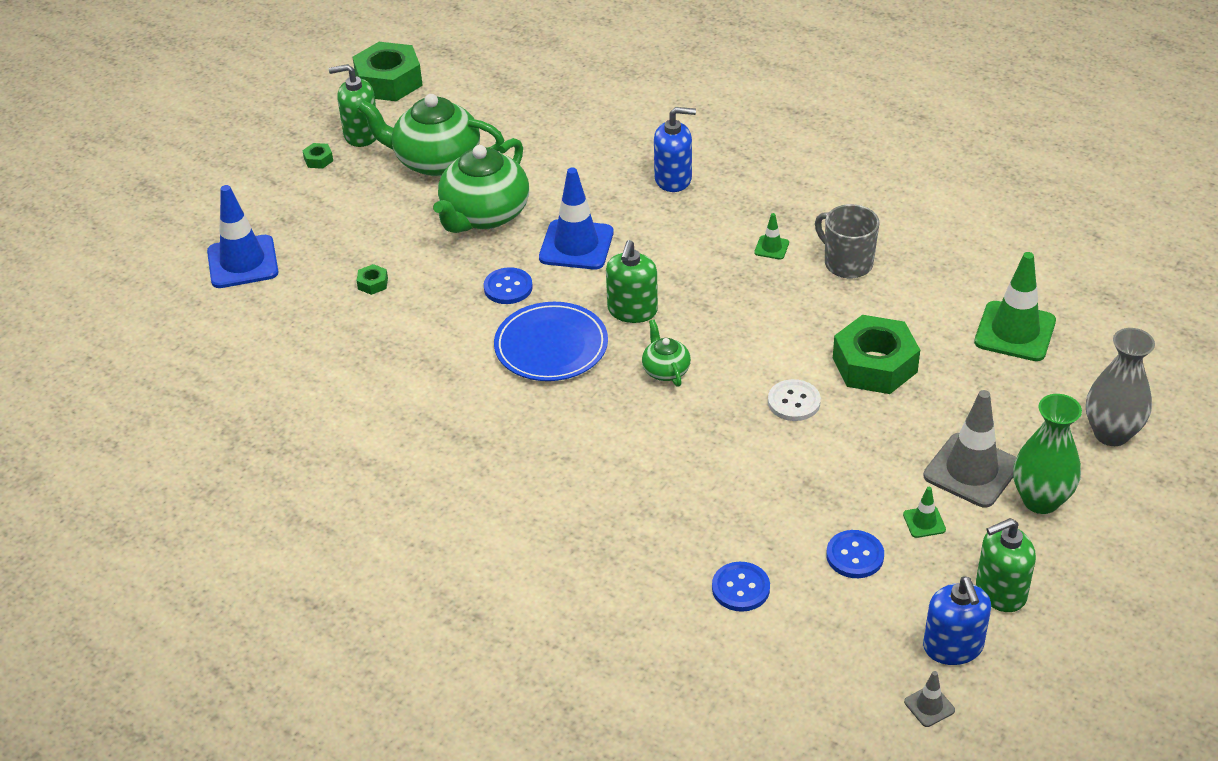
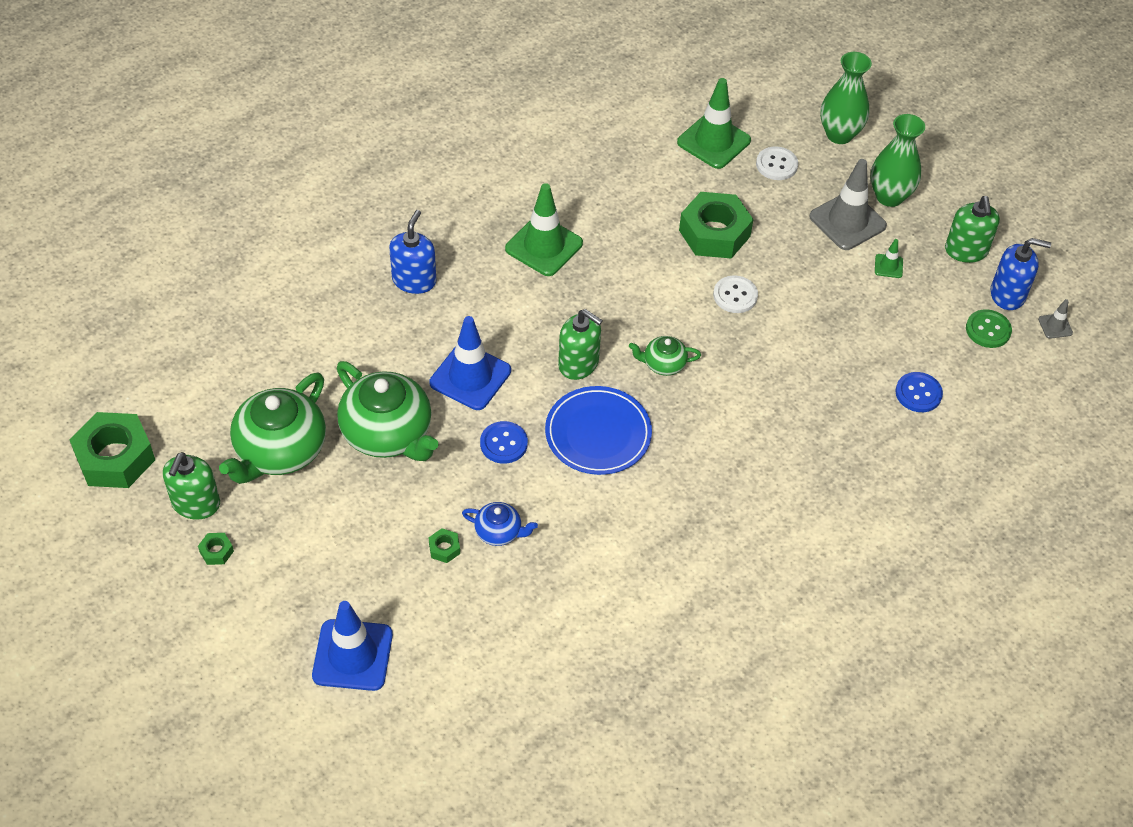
camera: 75 degrees left, 10 degrees up
green traffic cone [754,213,789,260] -> green traffic cone [505,183,583,276], size x2.20
grey mug [815,204,880,278] -> none
blue button [826,530,884,578] -> none
grey vase [1086,328,1155,446] -> green vase [820,52,872,144]
none -> blue teapot [462,502,538,546]
none -> white button [756,146,798,180]
none -> green button [966,309,1012,348]

